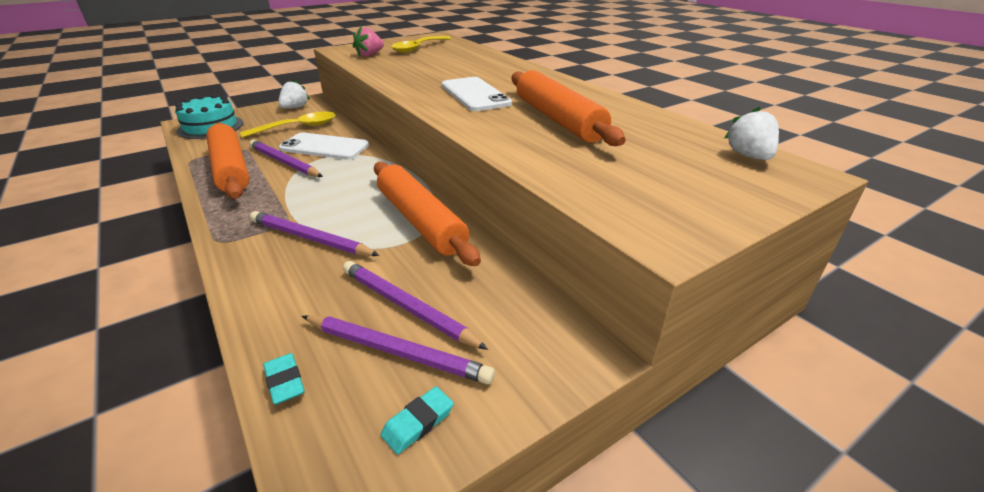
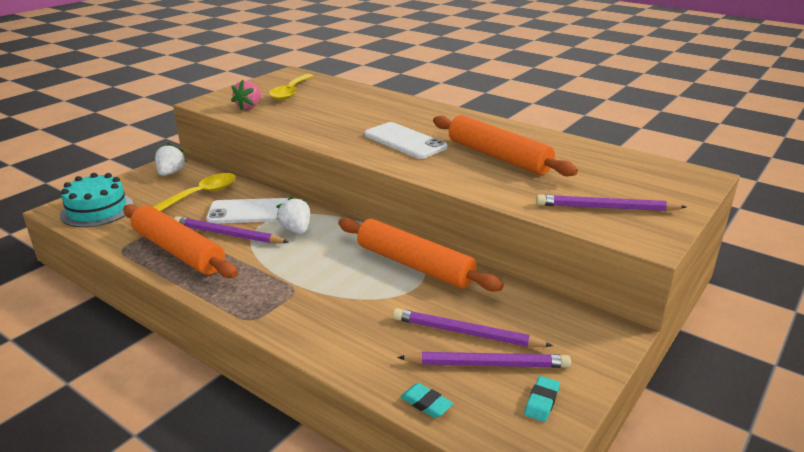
camera: 20 degrees left, 5 degrees down
purple pencil [250,211,380,256] -> purple pencil moved to [536,194,687,211]
white strawberry [724,107,779,160] -> white strawberry moved to [276,196,310,234]

